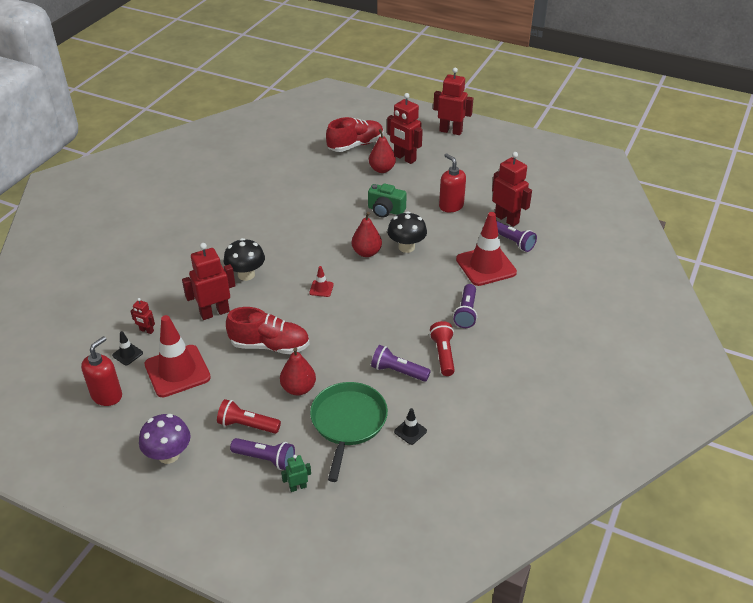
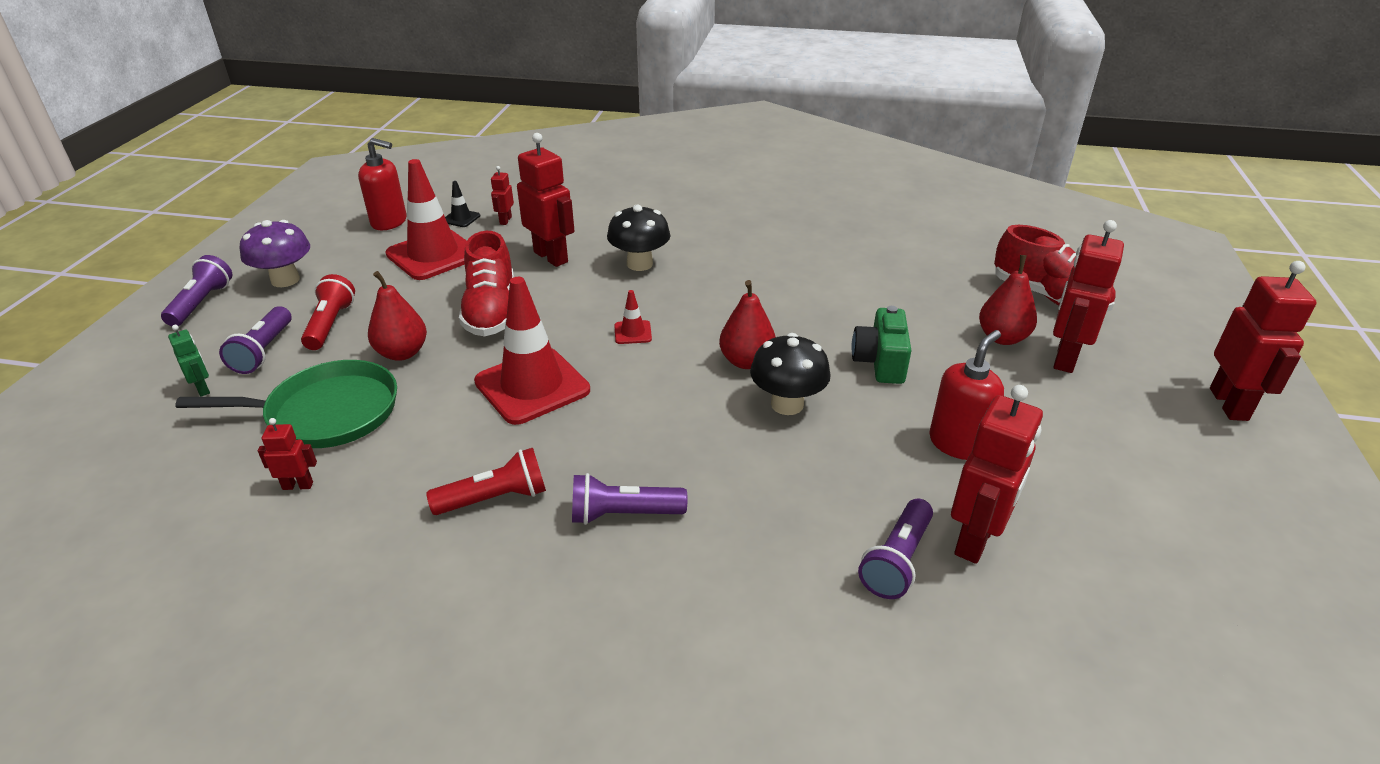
camera: 75 degrees right, 5 degrees down
purple flashlight [371,345,431,382] -> purple flashlight moved to [161,255,233,326]
black traffic cone [394,408,427,445] -> red robot [258,418,317,490]
red traffic cone [456,212,517,286] -> red traffic cone moved to [474,277,590,425]

